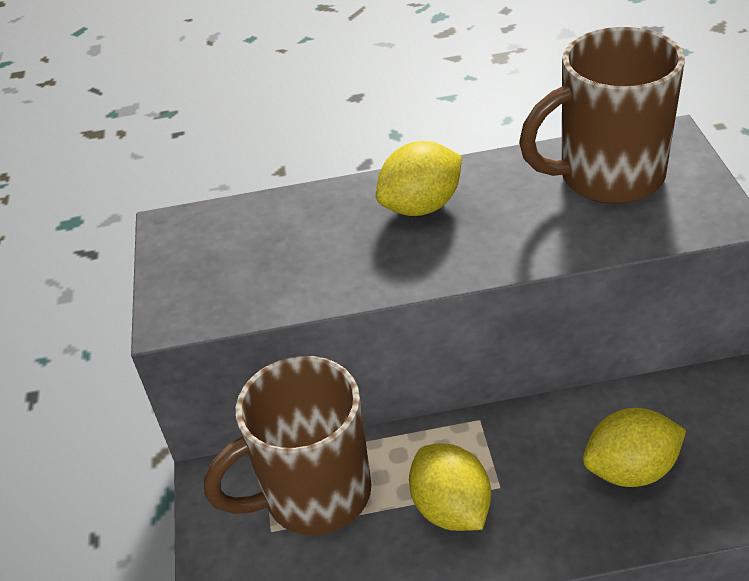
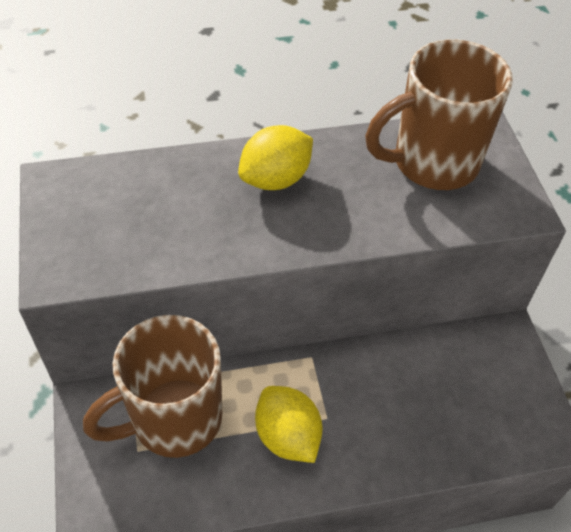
camera: 10 degrees left, 10 degrees up
yellow lemon [583,408,686,487] -> none

